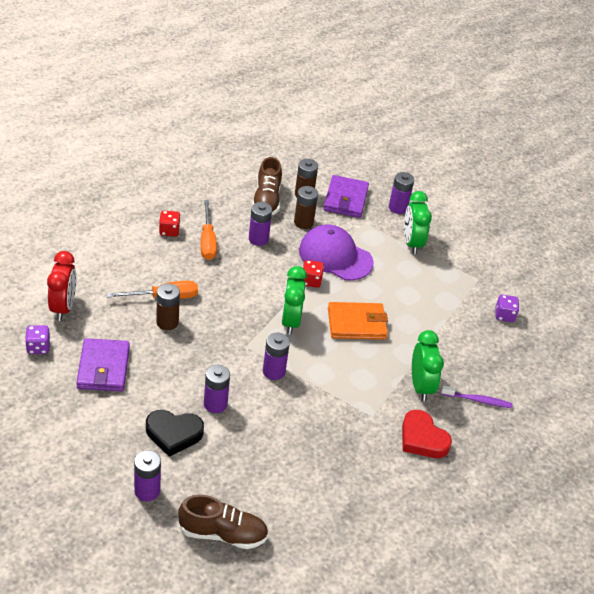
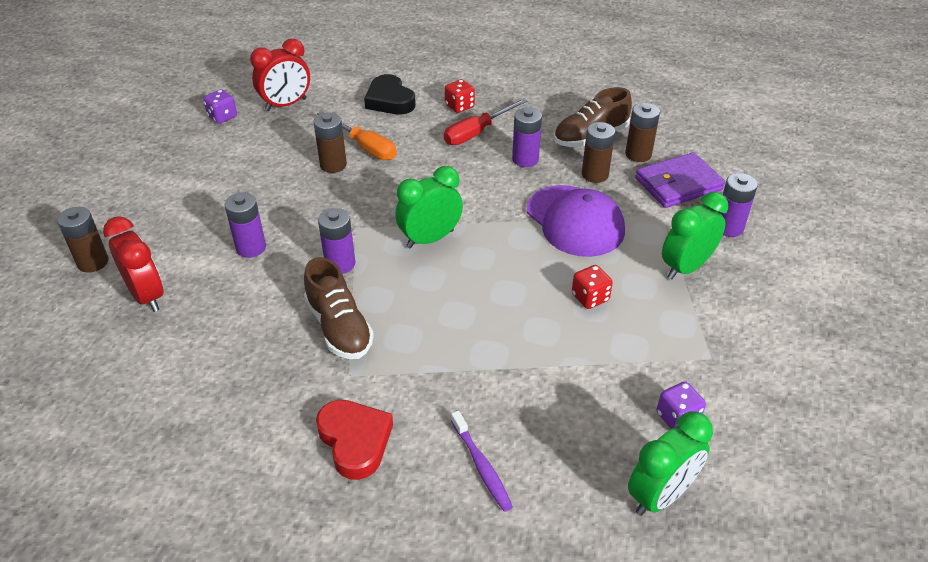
camera: 60 degrees right, 0 degrees up
purple wallet [76,338,130,391] -> none
purple battery [134,450,161,501] -> brown battery [57,207,108,273]
black heart [146,410,204,457] -> black heart moved to [364,74,416,115]
brown shoe [178,495,268,549] -> brown shoe moved to [304,257,374,359]
orange screwdriver [201,200,217,260] -> red screwdriver [444,98,527,145]
purple cap [299,224,374,281] -> purple cap turned 150 degrees clockwise [527,185,625,257]
red dice [303,260,324,288] -> red dice moved to [572,265,613,309]
orange wallet [328,302,388,340] -> none
red heart [402,410,452,458] -> red heart turned 135 degrees clockwise [316,400,393,480]
green clock [412,330,444,401] -> green clock moved to [628,411,713,516]
none -> red clock [103,216,164,312]

